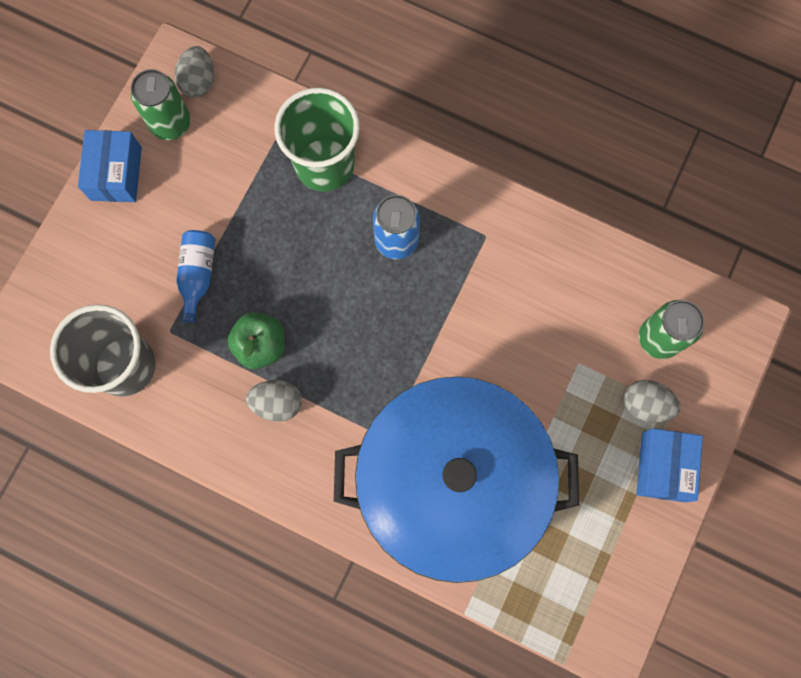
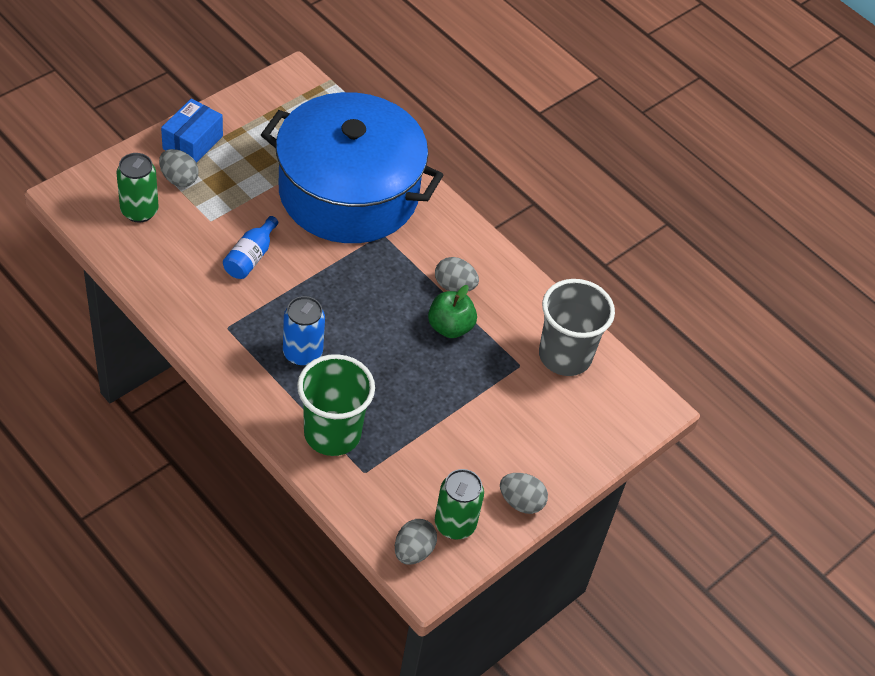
camera: 165 degrees left, 25 degrees down
blue box [78,130,142,202] -> grey egg [500,473,548,514]
blue bottle [176,230,215,323] -> blue bottle moved to [223,216,278,279]

